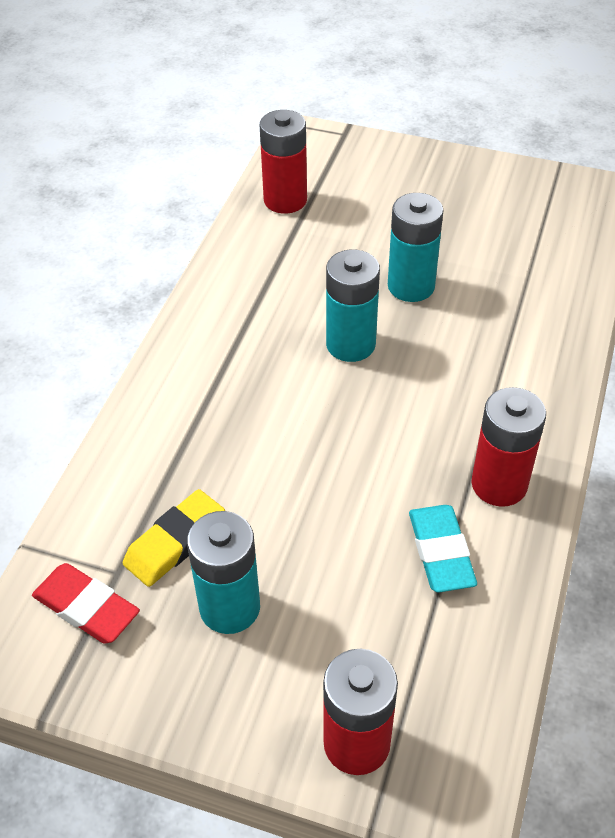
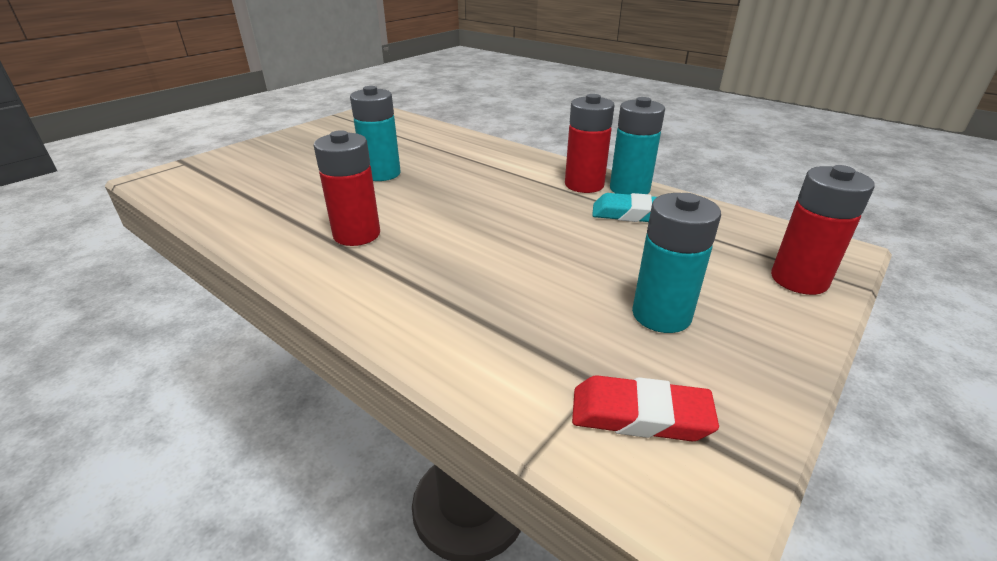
camera: 70 degrees left, 15 degrees down
red eraser [32,563,140,644] -> red eraser turned 45 degrees clockwise [572,375,719,441]
yellow eraser [123,489,225,587] -> none
red battery [260,110,307,214] -> red battery moved to [314,130,380,246]
turquoise battery [326,250,380,362] -> turquoise battery moved to [610,97,665,195]

